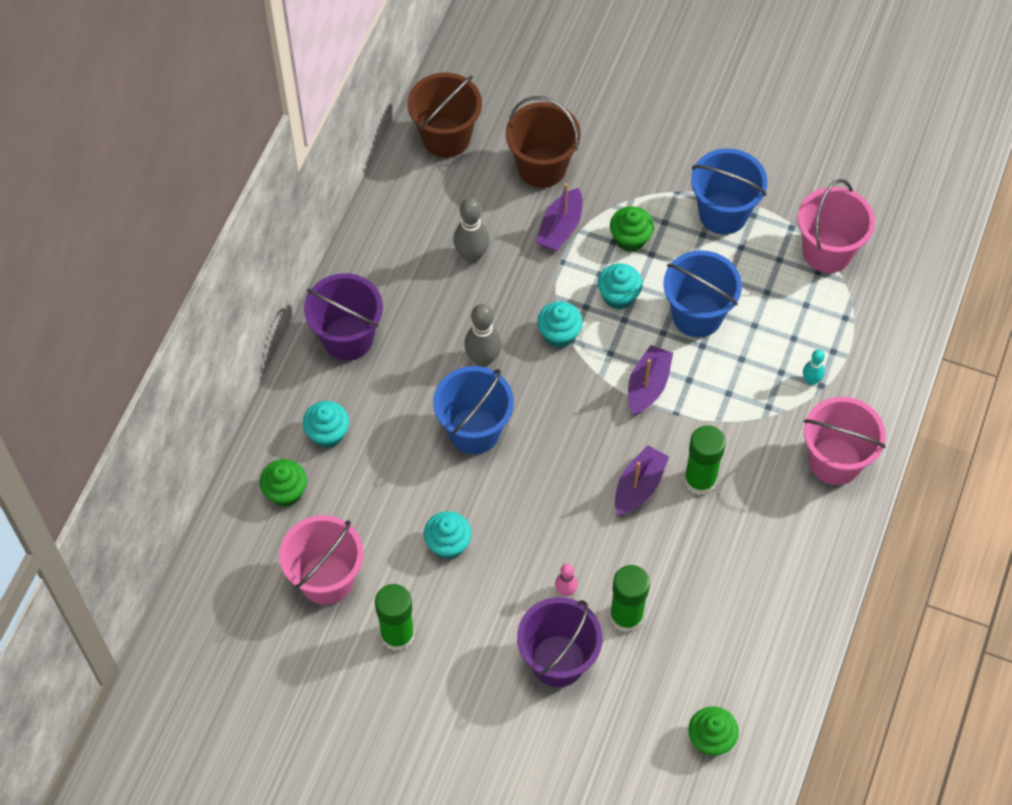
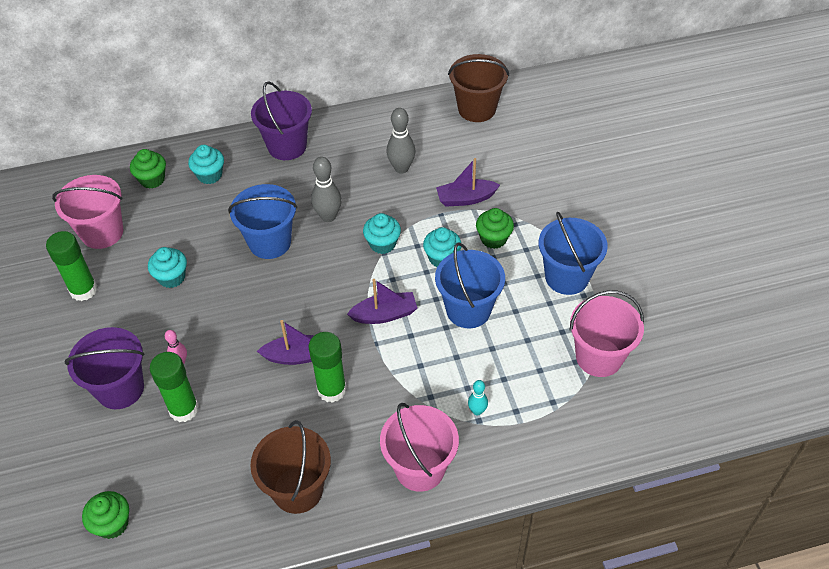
camera: 55 degrees right, 10 degrees down
brown bucket [506,96,581,188] -> brown bucket moved to [250,420,331,514]

